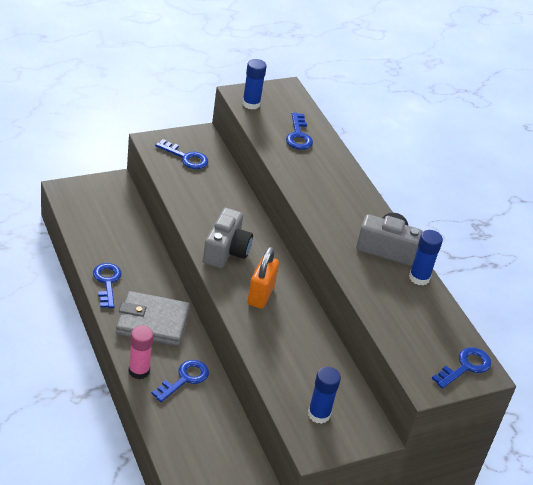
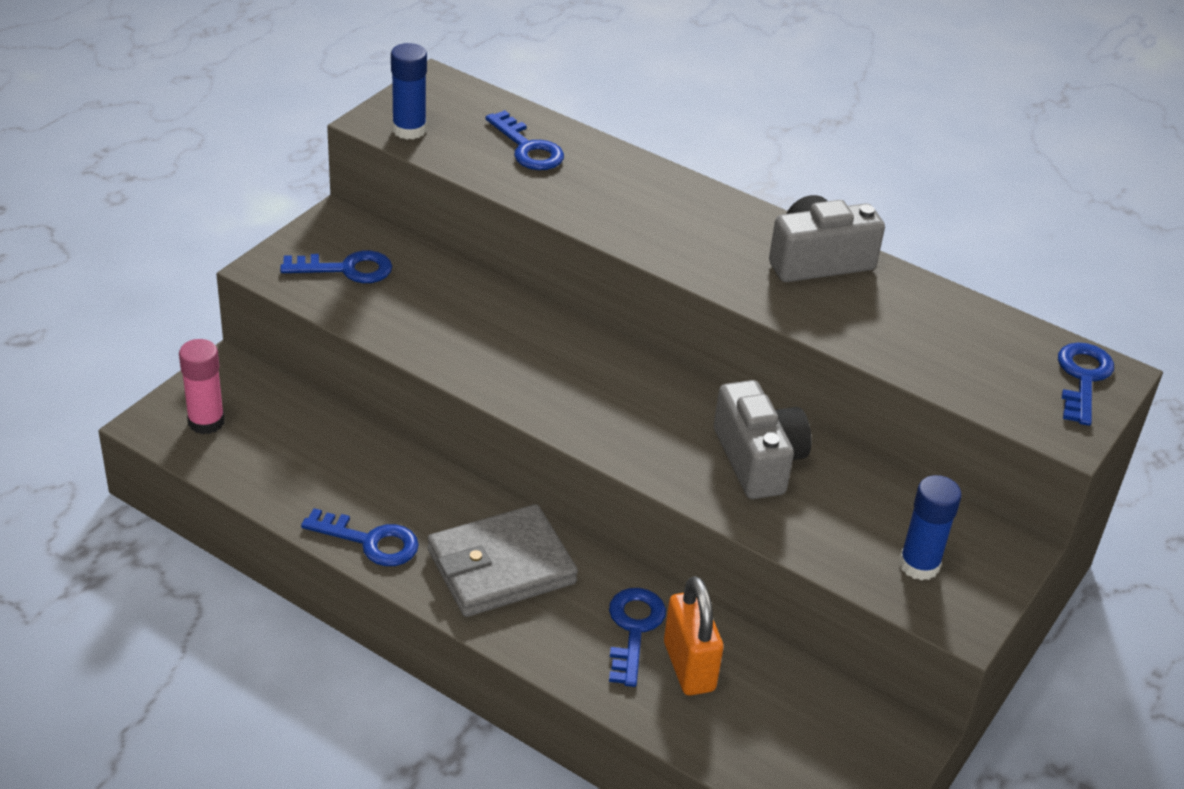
camera: 30 degrees left, 0 degrees up
blue key [93,263,122,308] -> blue key turned 150 degrees clockwise [301,508,419,566]
pink glue stick [129,326,154,379] -> pink glue stick moved to [179,339,224,434]
grey camera [203,208,253,268] -> grey camera moved to [714,380,811,499]
orange padlock [247,247,279,309] -> orange padlock moved to [664,576,723,695]
blue glue stick [409,230,443,285] -> none

